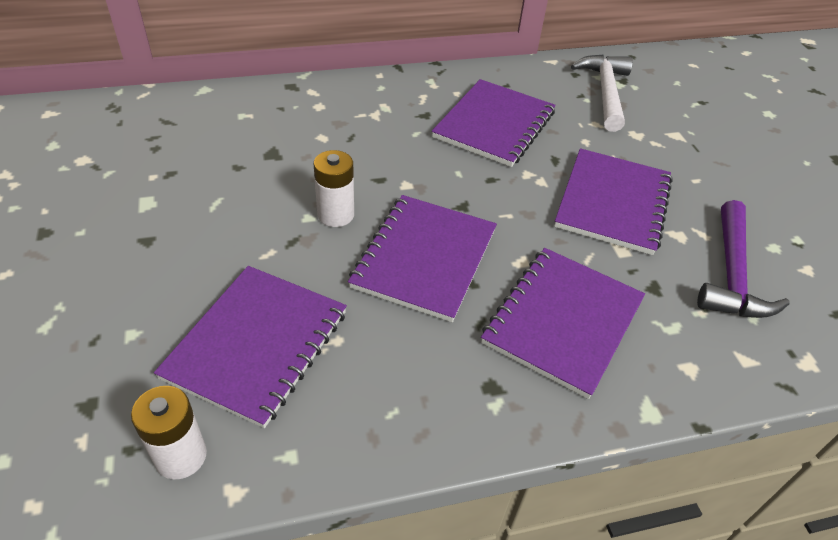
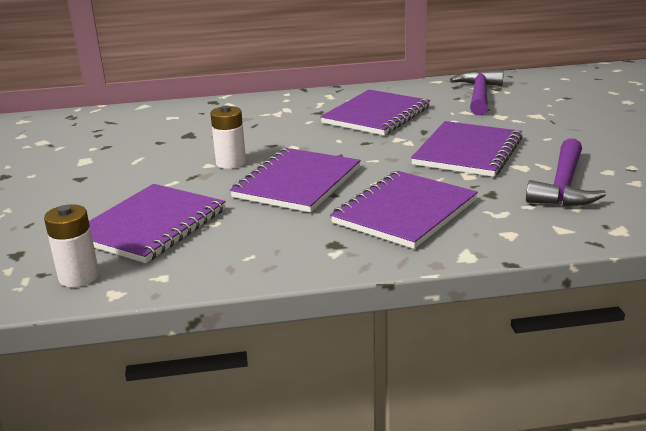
camera: 10 degrees right, 20 degrees down
white hammer [571,55,633,132] -> purple hammer [450,70,504,115]

